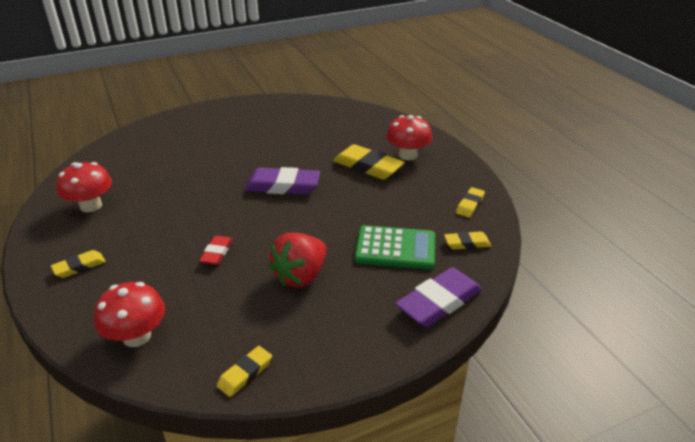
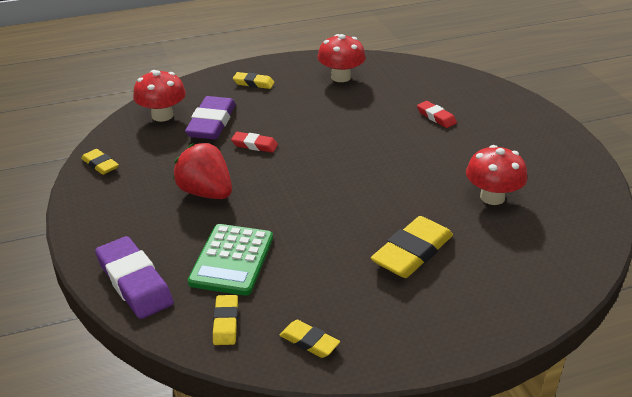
camera: 95 degrees right, 0 degrees up
yellow eraser [51,250,106,278] -> yellow eraser turned 45 degrees counterclockwise [233,72,274,89]
purple eraser [244,167,320,195] -> purple eraser moved to [185,96,236,139]
red mushroom [386,115,432,160] -> red mushroom moved to [466,145,527,205]
none -> red eraser [417,101,457,128]

